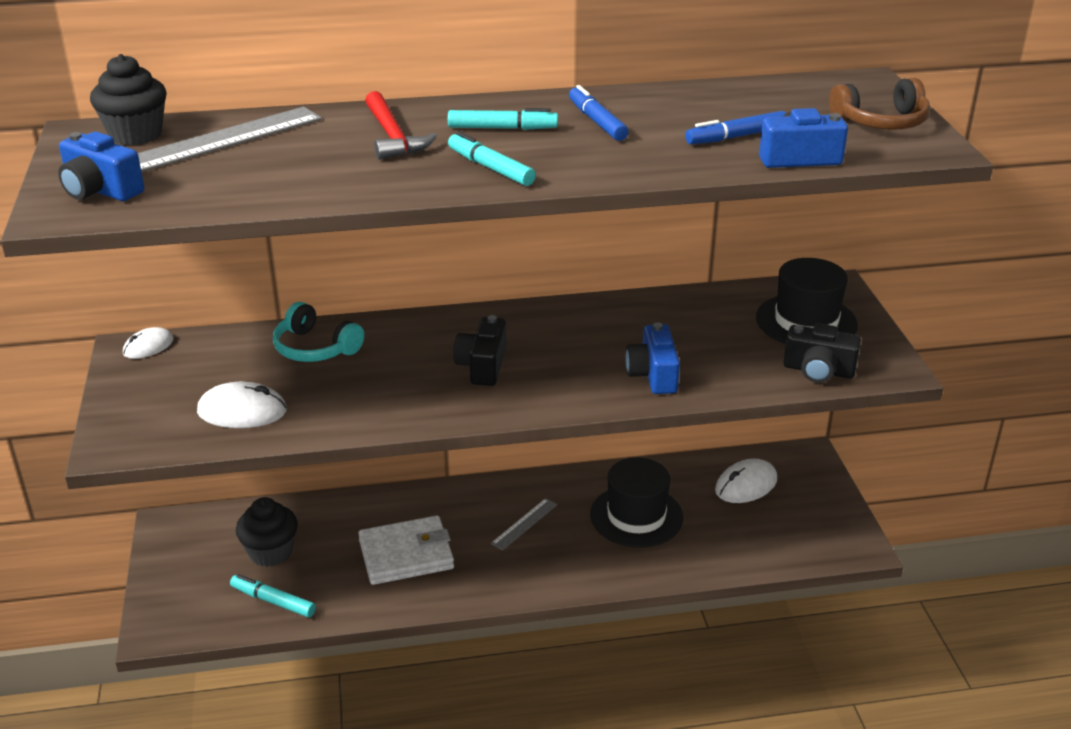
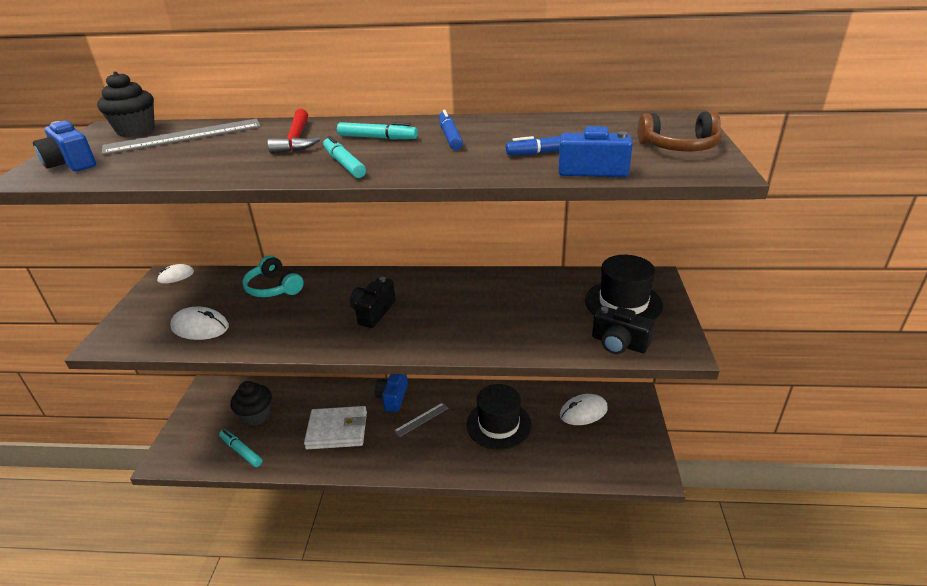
camera: 15 degrees right, 0 degrees up
blue camera [625,323,680,394] -> blue camera moved to [375,374,408,412]

